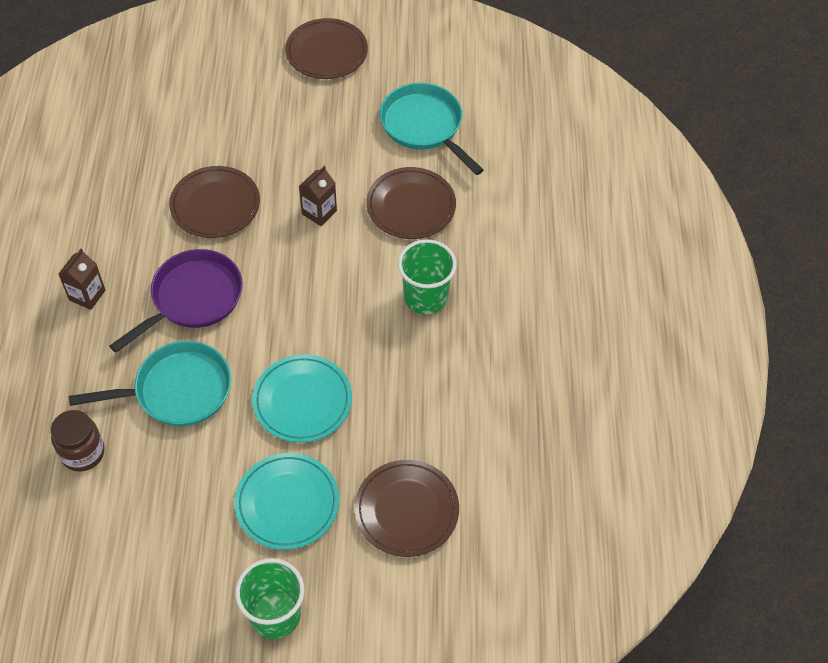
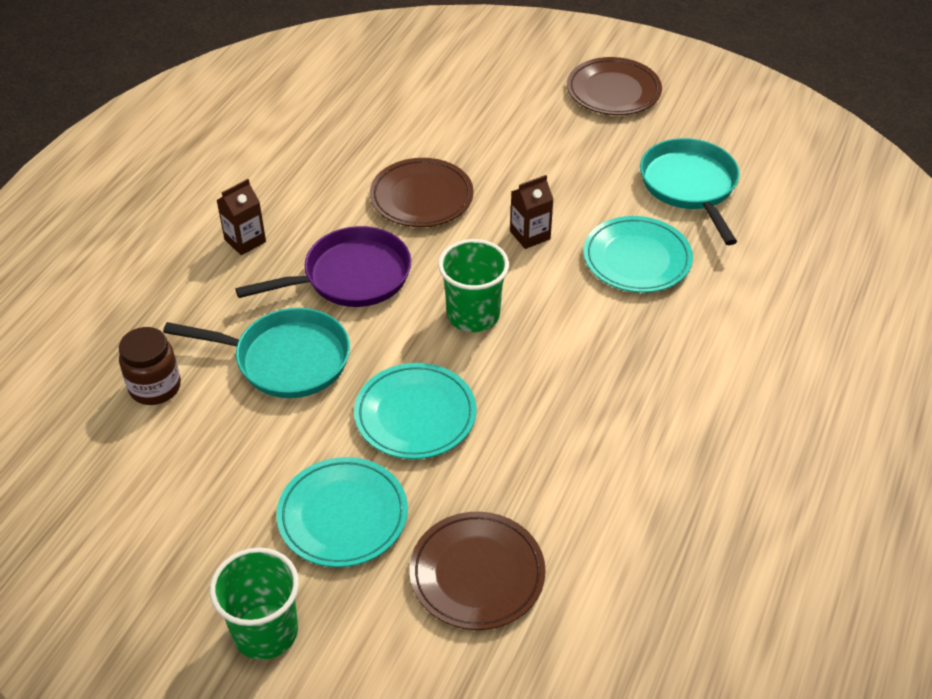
camera: 25 degrees right, 10 degrees down
brown plate [366,167,456,239] -> turquoise plate [583,216,693,293]
green cup [398,239,457,314] -> green cup moved to [438,239,509,332]

